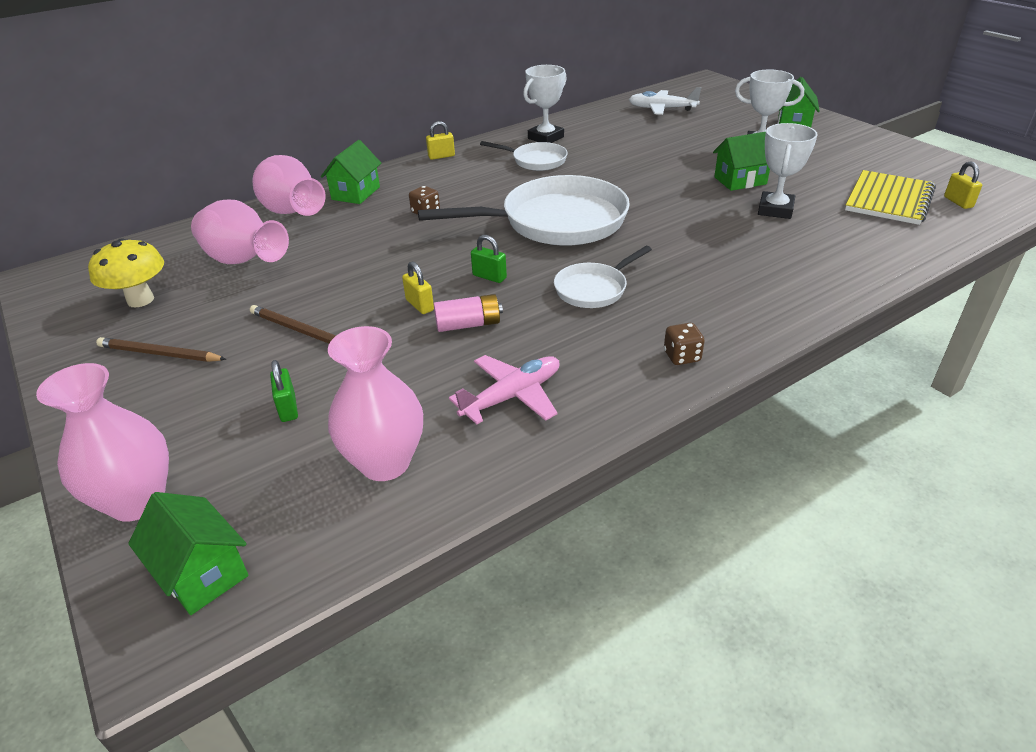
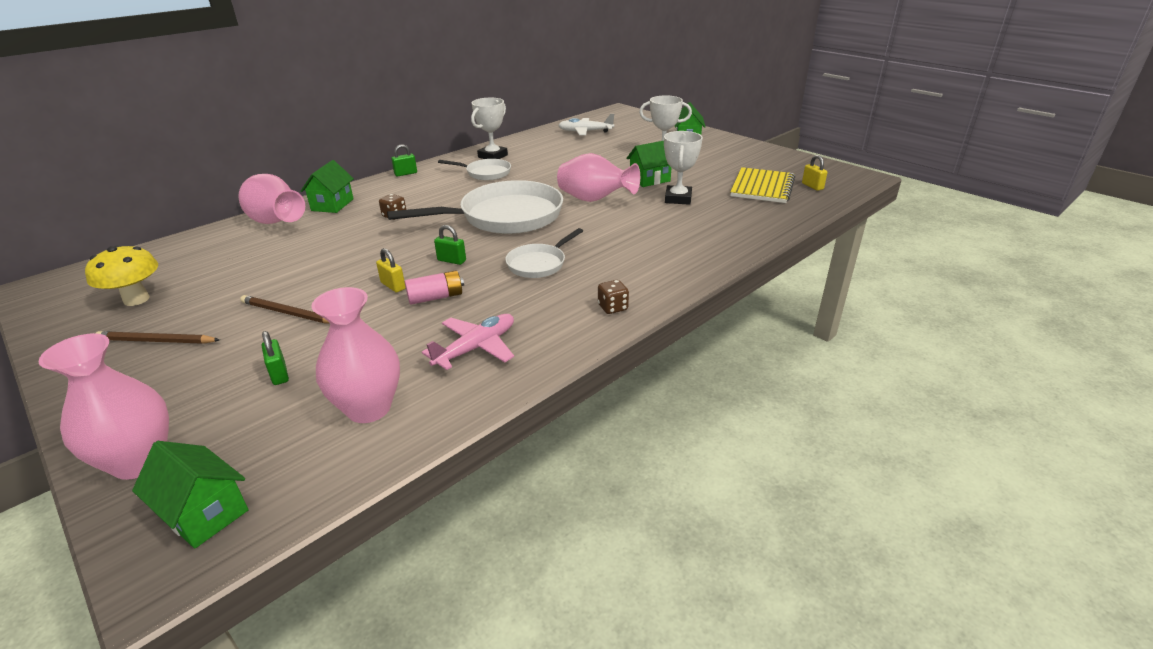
camera: 10 degrees left, 5 degrees down
pink vase [191,200,289,264] -> pink vase moved to [557,153,640,202]
yellow padlock [426,121,455,160] -> green padlock [391,144,417,176]

